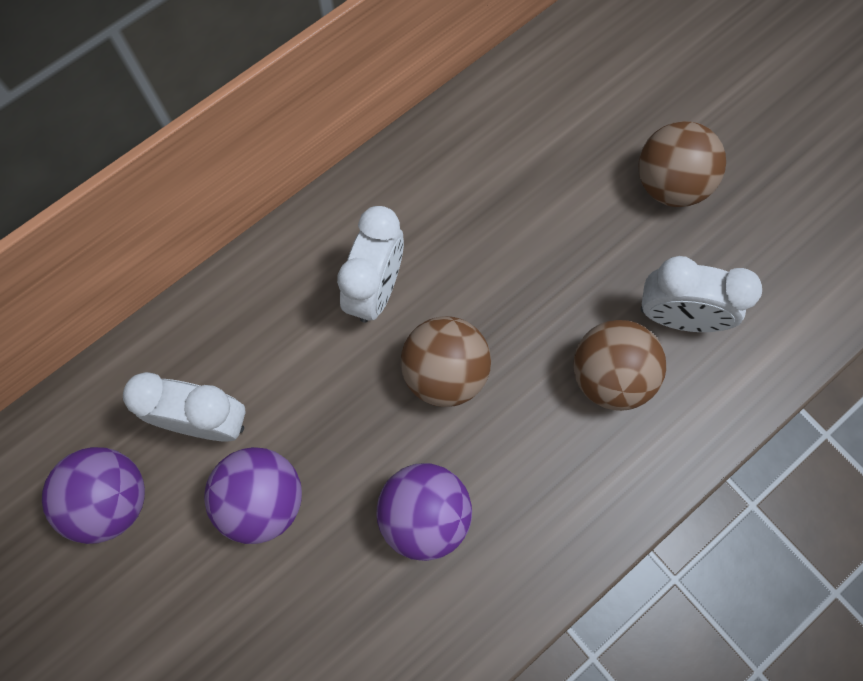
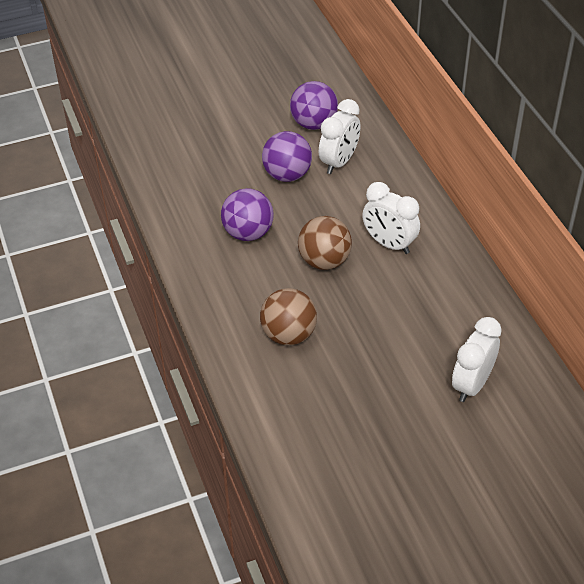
camera: 110 degrees right, 25 degrees down
brown ball [638,121,726,207] -> none
white clock [641,256,762,332] -> white clock moved to [452,317,502,402]

